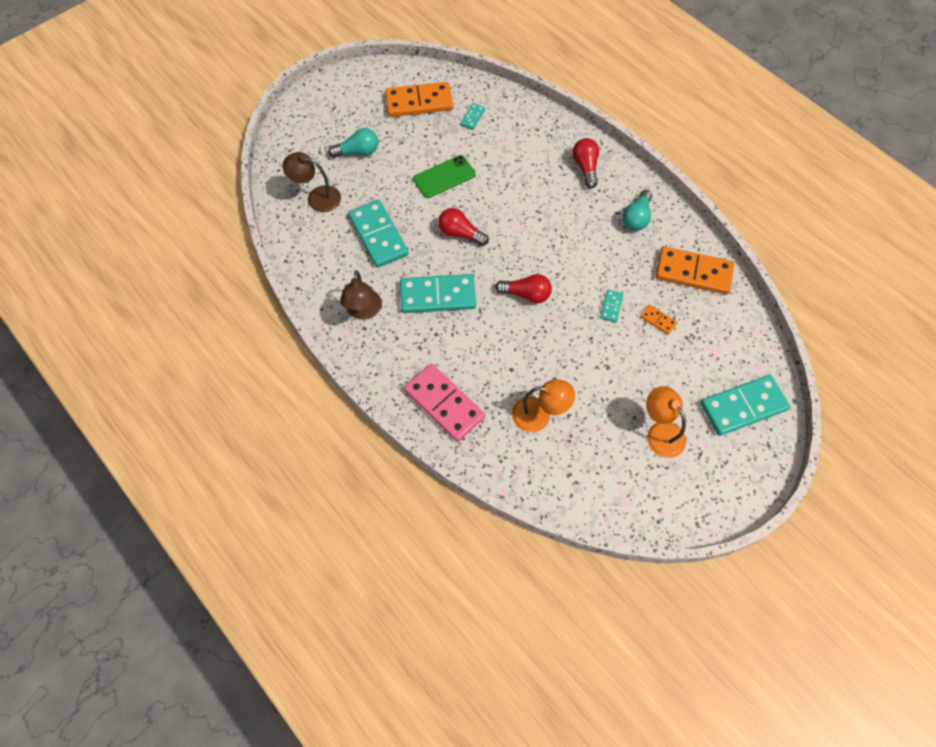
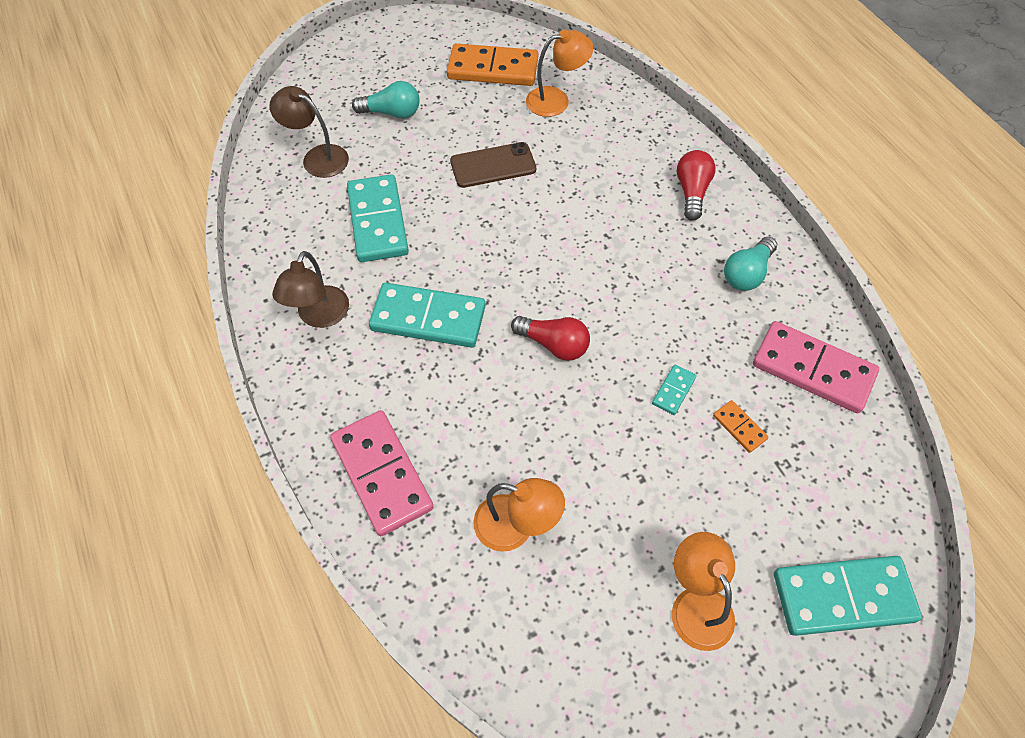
camera: 15 degrees right, 5 degrees down
green phone [413,155,476,198] -> brown phone [450,142,536,188]
red light bulb [438,208,489,246] -> none
turquoise domino [460,103,485,130] -> orange lamp [526,29,593,117]
orange domino [656,246,734,295] -> pink domino [753,321,879,413]

